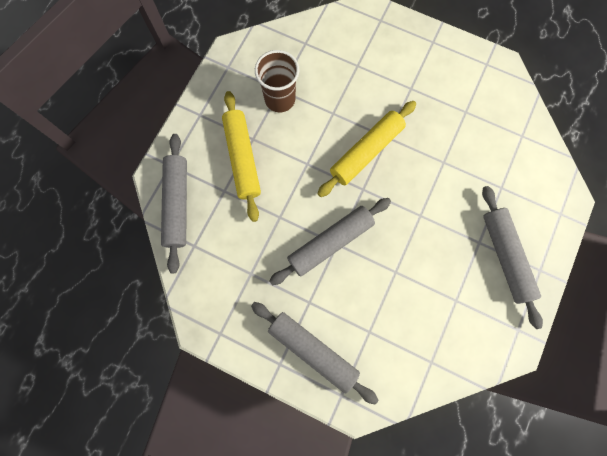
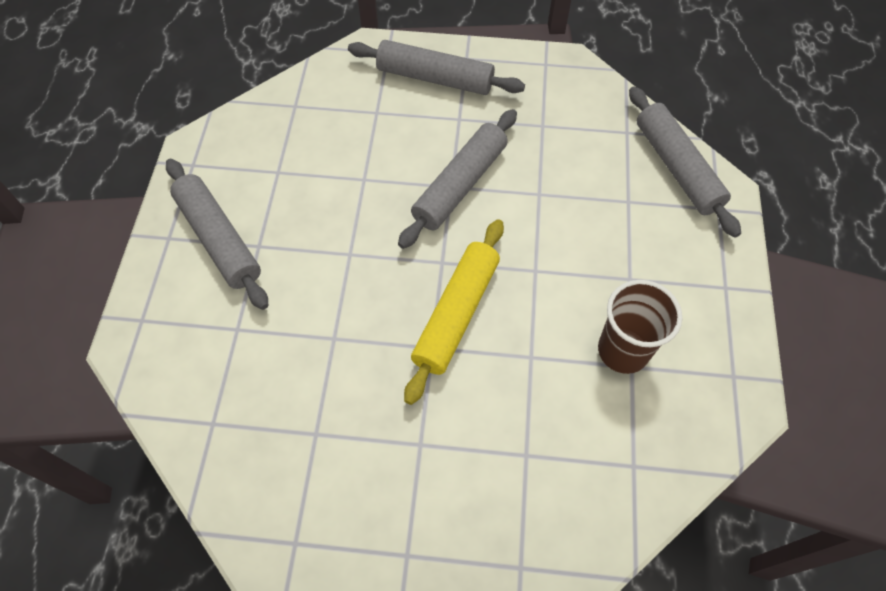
camera: 160 degrees right, 15 degrees down
yellow rolling pin [222,91,261,222] -> none

